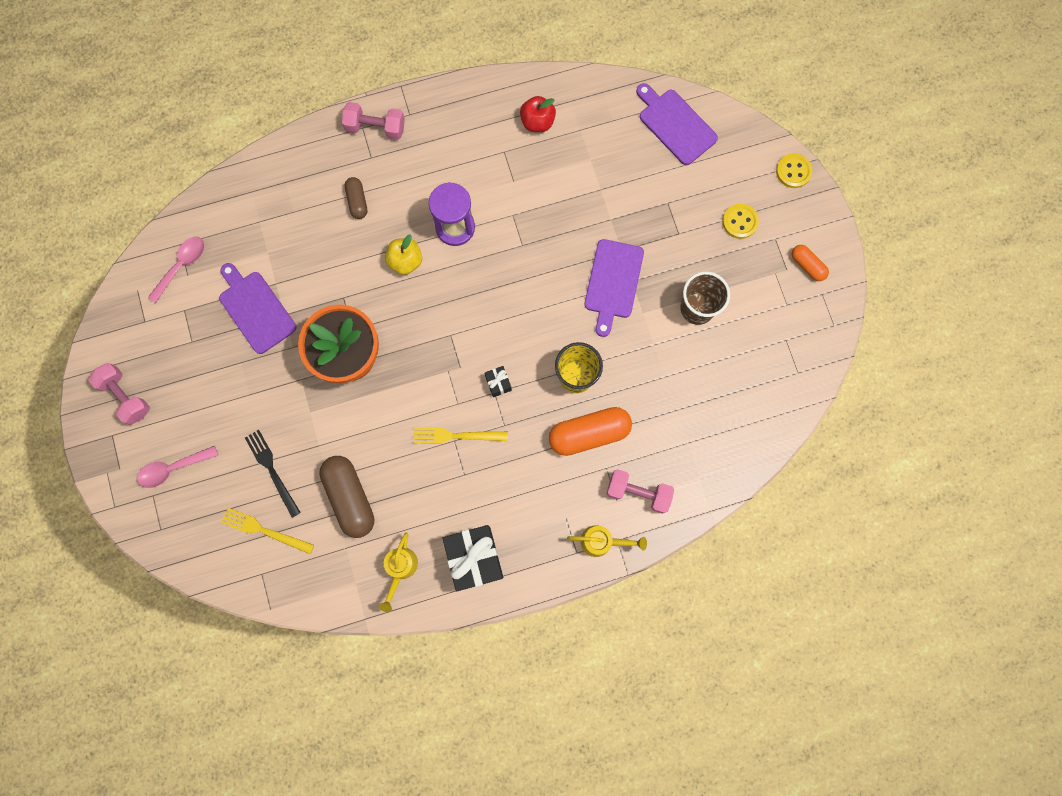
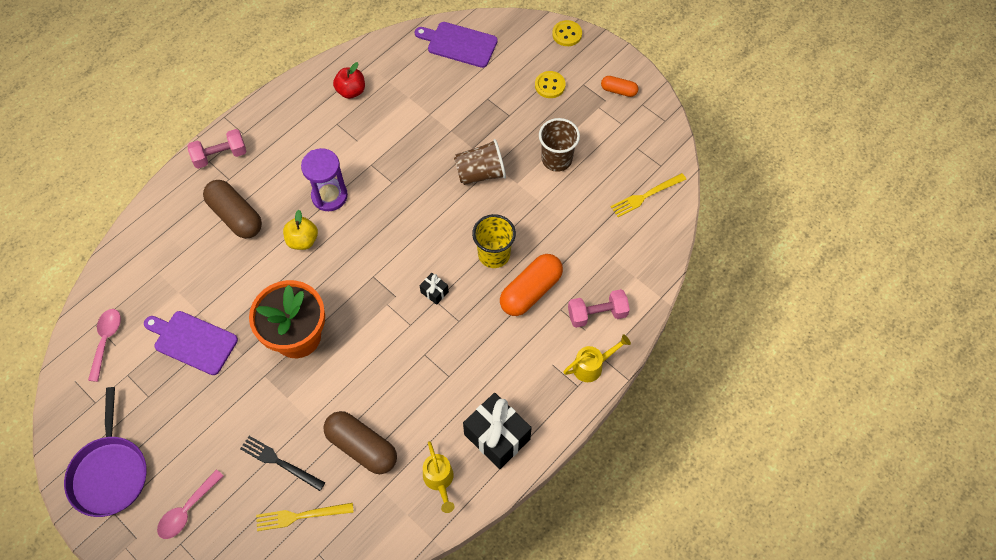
camera: 30 degrees left, 15 degrees down
pink dumbbell [88,363,150,425] -> purple pan [64,387,147,517]
brown capsule [345,177,367,219] -> brown capsule [203,180,262,239], size x1.85
yellow fork [413,428,508,444] -> yellow fork moved to [611,173,686,217]
purple cutting board [584,239,644,337] -> brown cup [454,139,506,185]

